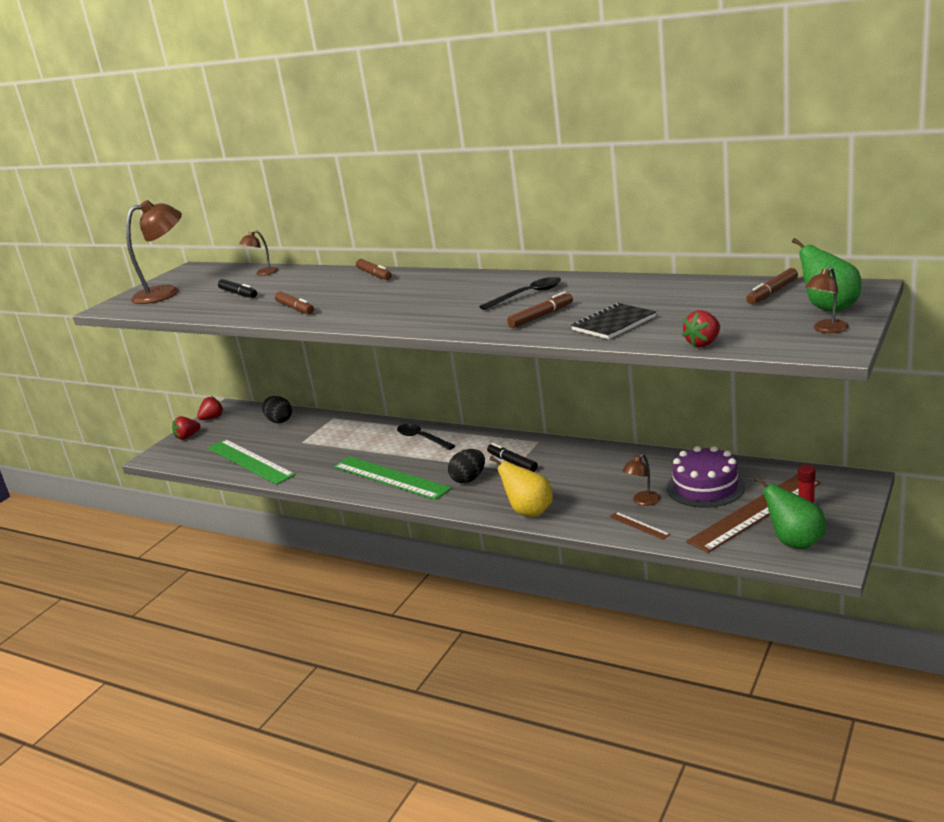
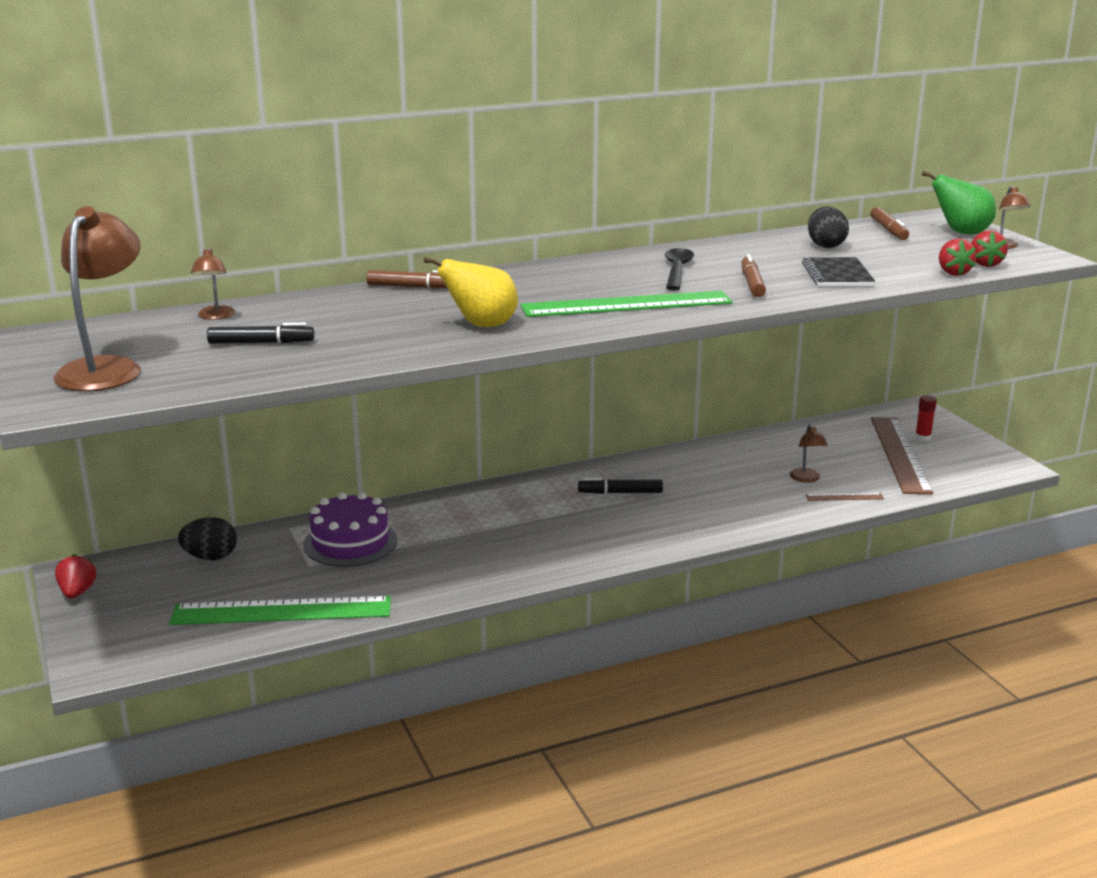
camera: 55 degrees left, 0 degrees up
red strawberry [172,416,200,440] -> red strawberry moved to [971,230,1008,267]
brown marker [275,291,314,314] -> none
green ruler [334,456,452,500] -> green ruler moved to [521,291,733,317]
black spoon [397,424,455,450] -> none
black egg [448,449,485,483] -> black egg moved to [808,207,849,248]
yellow pear [490,456,553,517] -> yellow pear moved to [424,257,518,327]
purple cake [667,446,745,508] -> purple cake moved to [303,492,397,567]
green pear [754,476,826,550] -> none

